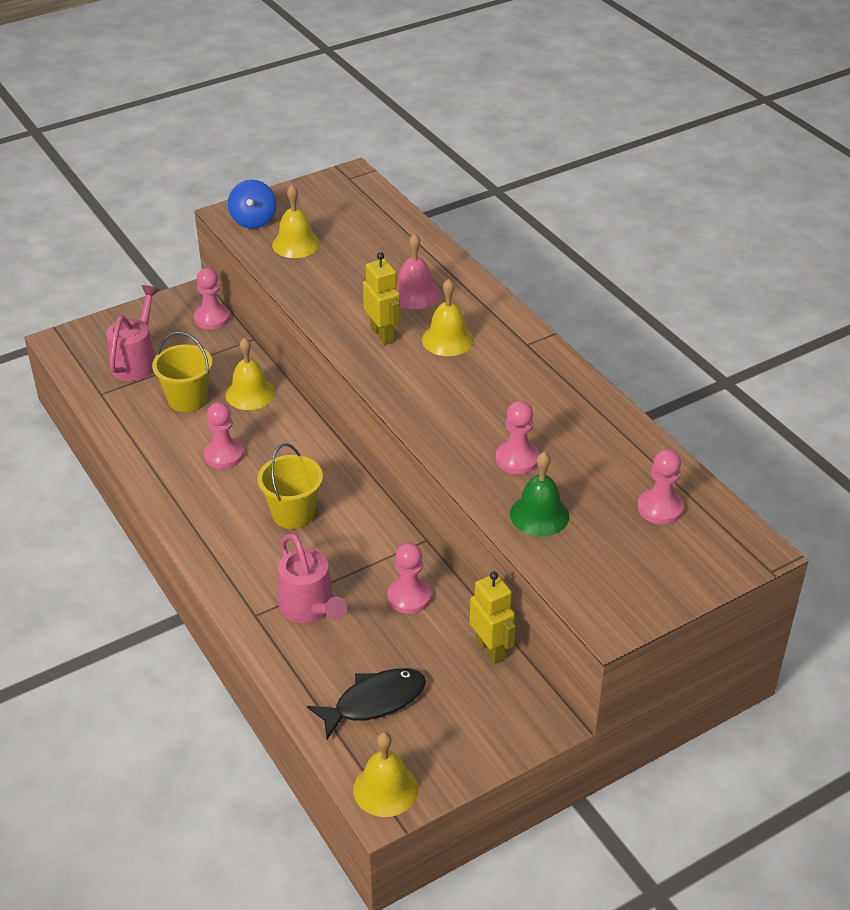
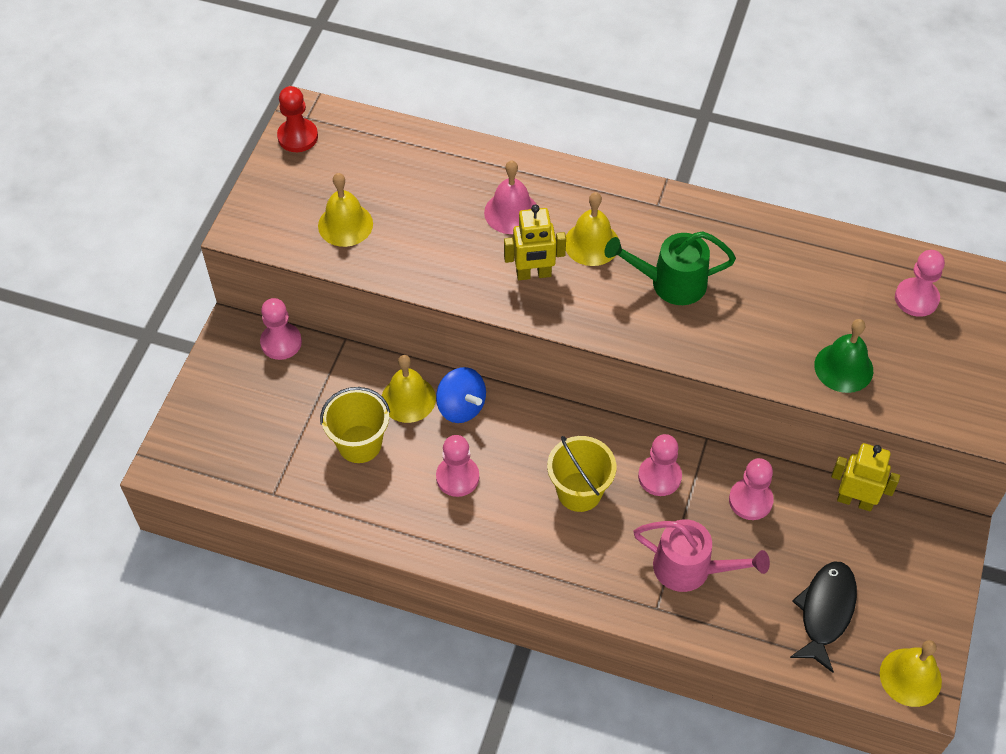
camera: 40 degrees left, 15 degrees up
pink watering can [106,285,159,381] -> none
blue spinning top [228,180,276,229] -> blue spinning top moved to [436,367,486,423]
yellow robot [363,252,400,345] -> yellow robot turned 150 degrees clockwise [504,204,566,280]
pink pawn [496,401,539,474] -> pink pawn moved to [638,434,682,496]
none -> red pawn [277,86,318,152]
none -> green watering can [605,231,736,305]

